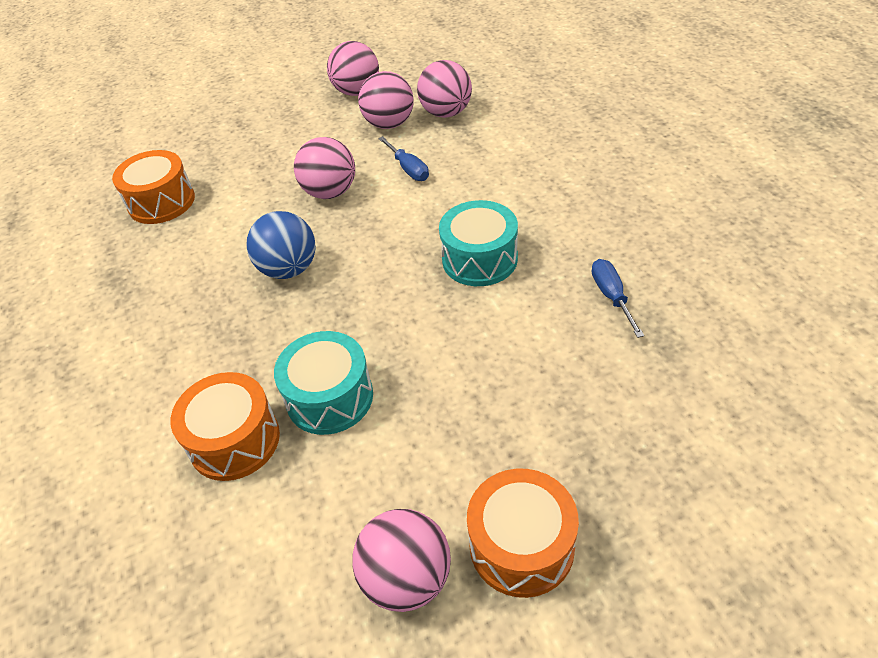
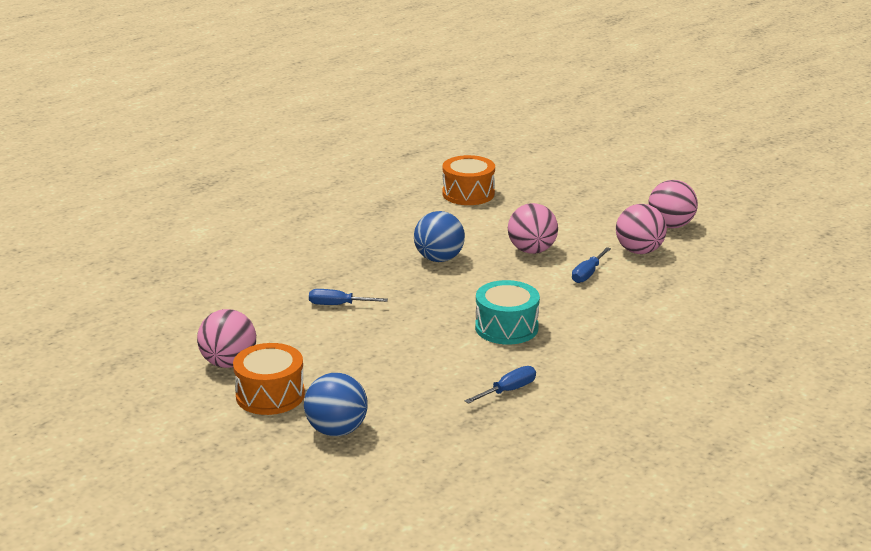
camera: 60 degrees right, 20 degrees down
orange drum [171,372,280,481] -> none
turquoise drum [274,331,373,435] -> blue screwdriver [309,289,388,305]
pink ball [417,60,472,118] -> none
none -> blue ball [304,373,368,436]

